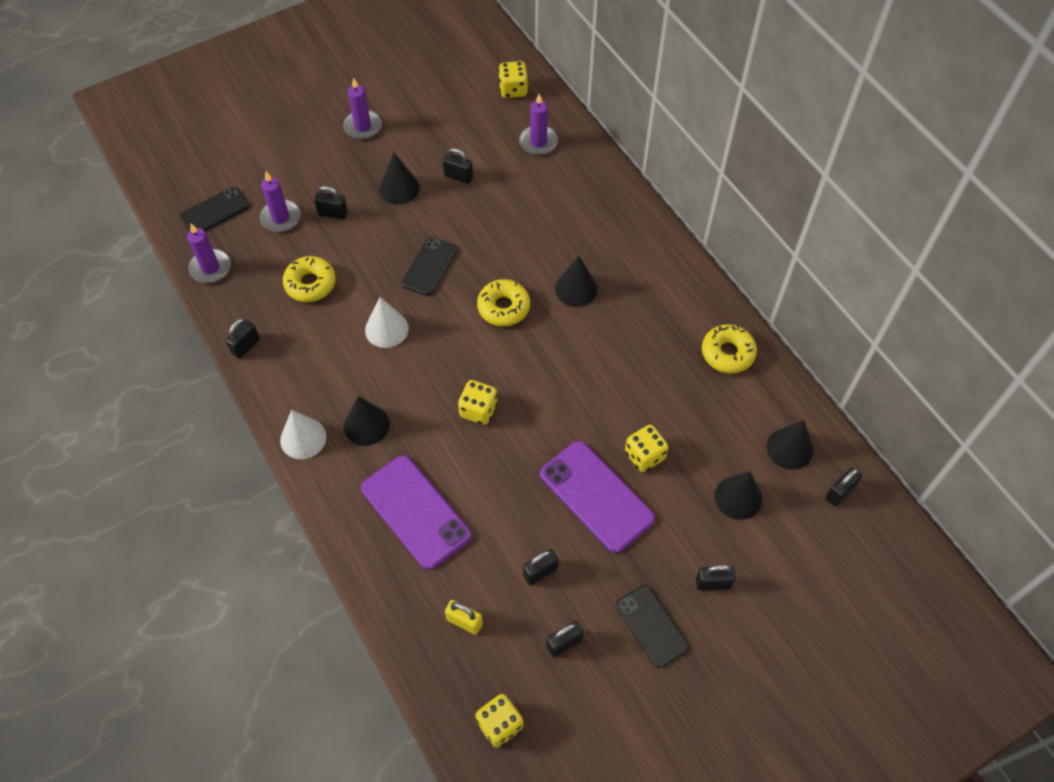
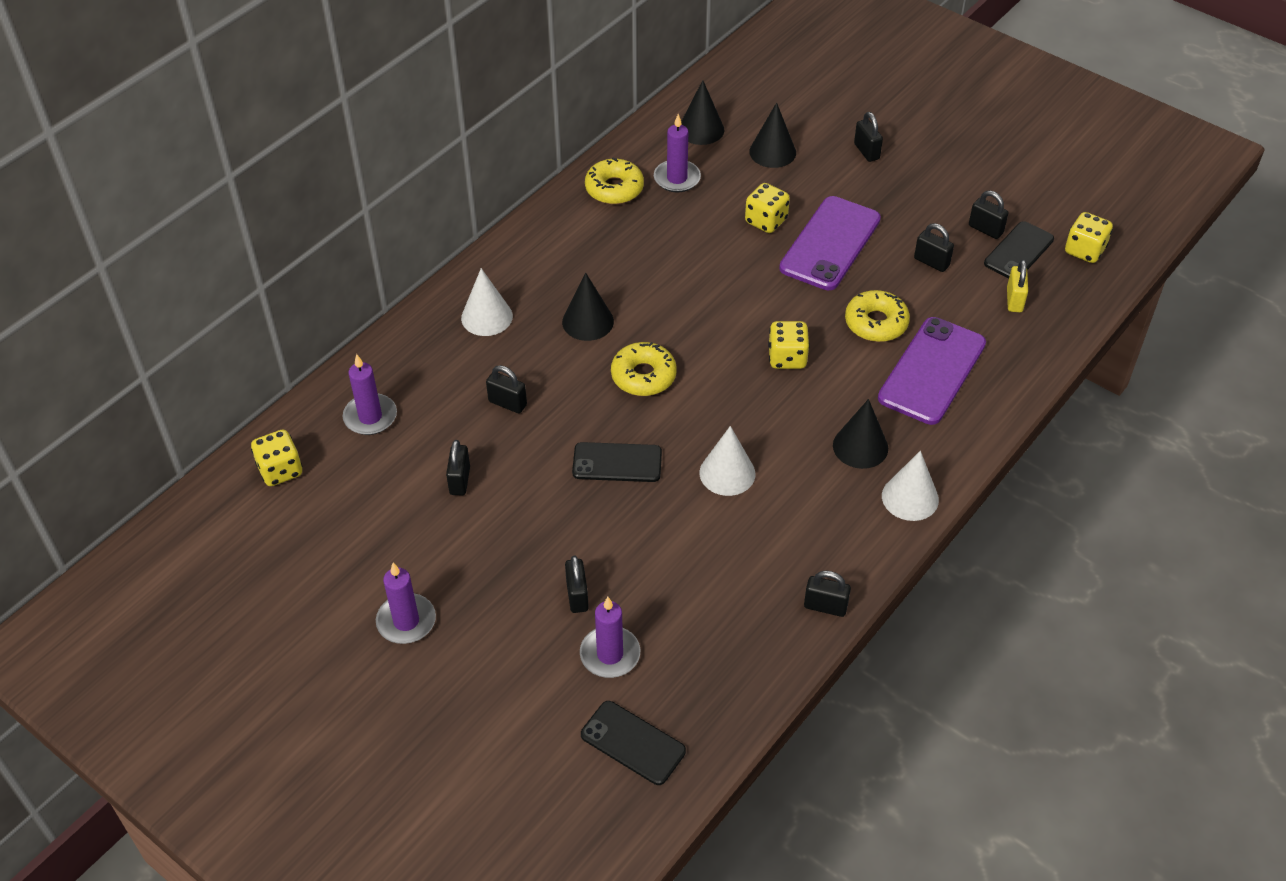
camera: 110 degrees left, 10 degrees down
purple candle [187,223,231,283] -> purple candle moved to [654,114,701,192]
yellow donut [283,256,336,302] -> yellow donut moved to [845,290,910,342]
black cone [379,152,420,205] -> none
black phone [616,585,689,668] -> black phone moved to [984,221,1054,278]
black padlock [825,468,862,506] -> black padlock moved to [486,365,527,413]
none -> white cone [461,268,513,336]

